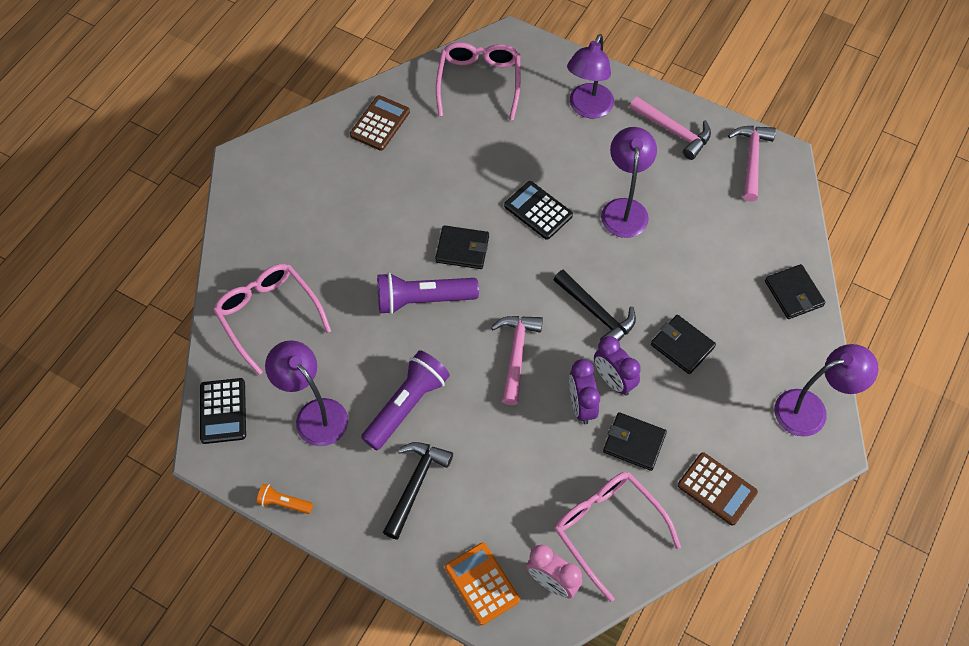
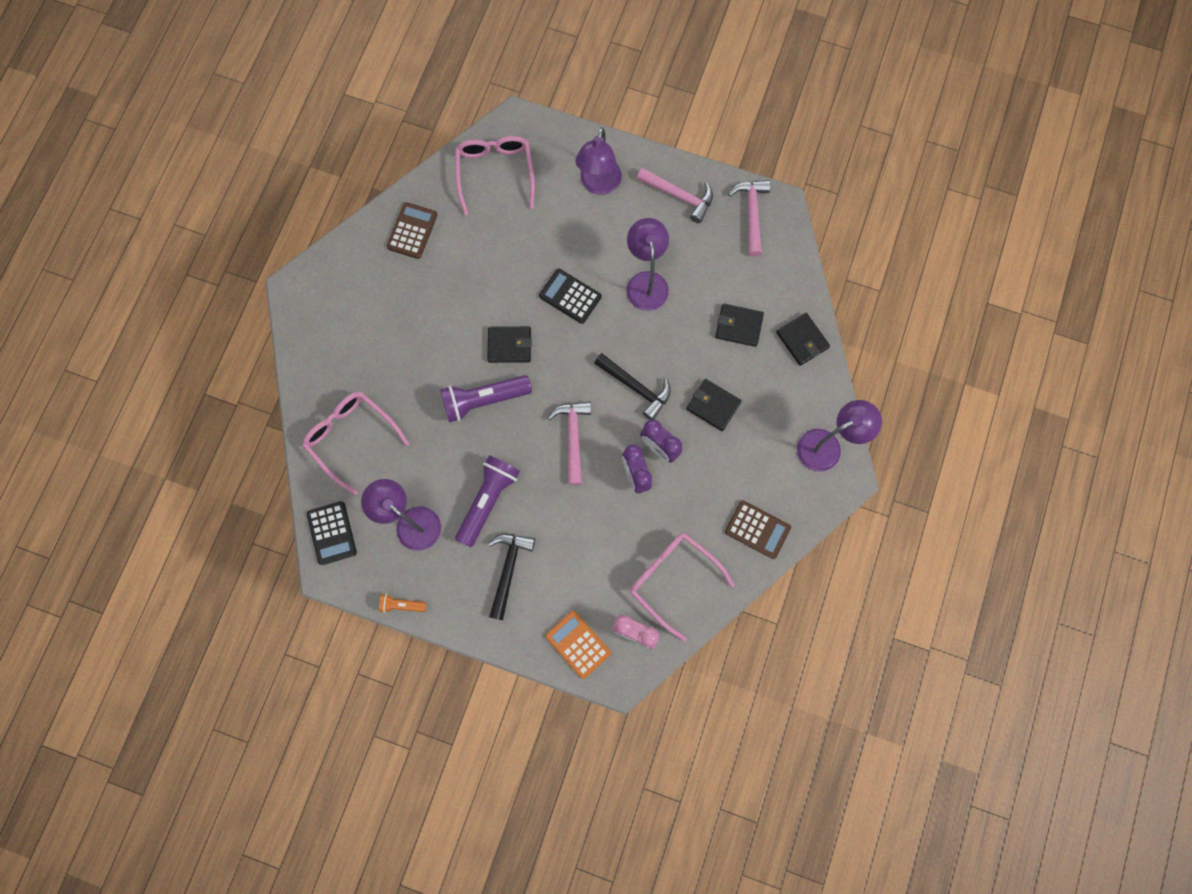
camera: 10 degrees left, 15 degrees up
black wallet [603,412,667,471] -> black wallet moved to [715,304,764,347]

